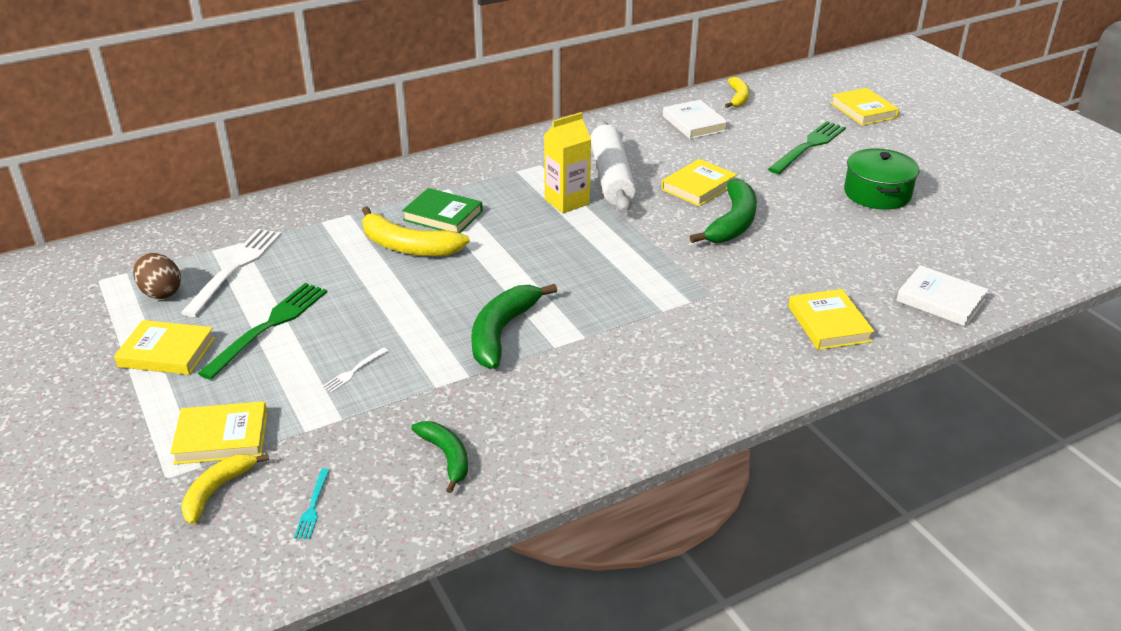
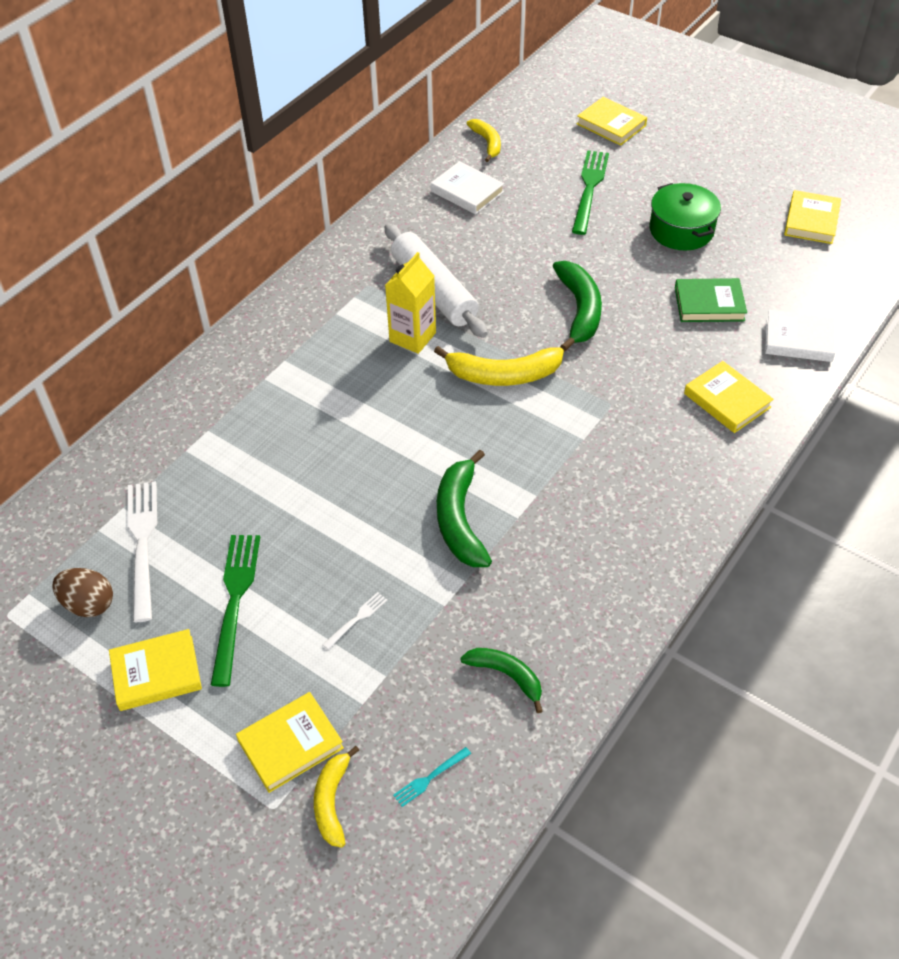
camera: 25 degrees left, 15 degrees up
turquoise fork [294,469,330,539] -> turquoise fork turned 75 degrees clockwise [393,747,471,807]
white fork [322,347,388,393] -> white fork turned 150 degrees counterclockwise [322,592,387,649]
yellow banana [362,206,470,256] -> yellow banana moved to [434,346,564,386]
green book [402,188,483,233] -> green book moved to [675,278,747,322]
yellow book [661,159,737,206] -> yellow book moved to [784,190,841,244]

